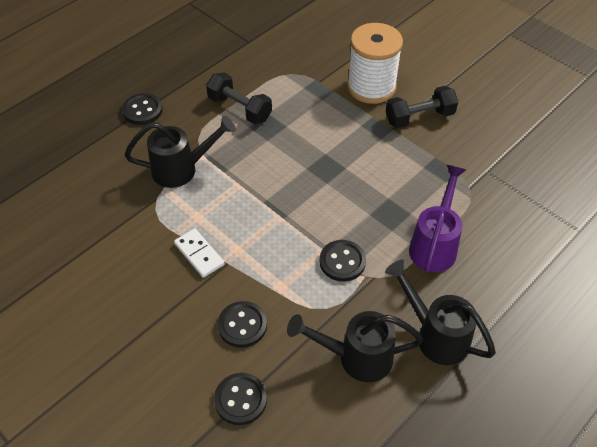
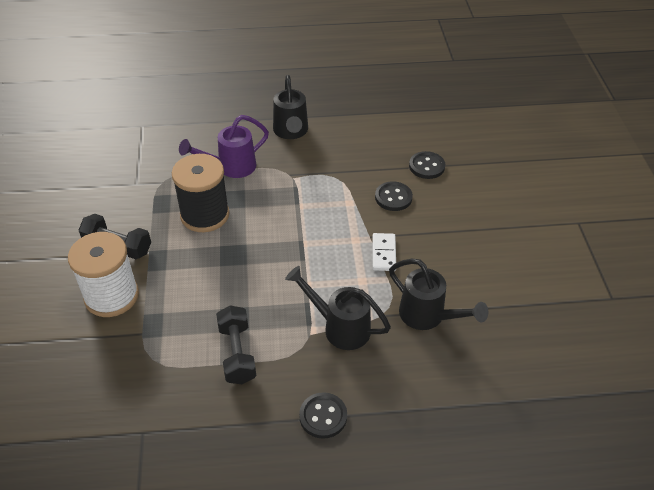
camera: 140 degrees left, 5 degrees down
black watering can [287,311,424,382] -> black watering can moved to [389,259,488,330]
black button [320,240,366,281] -> none
none -> black spool [172,154,229,232]

